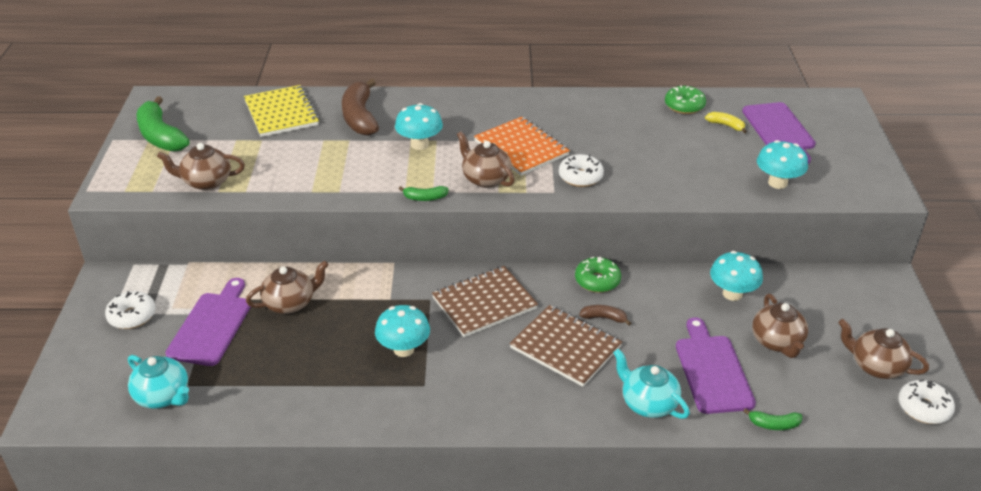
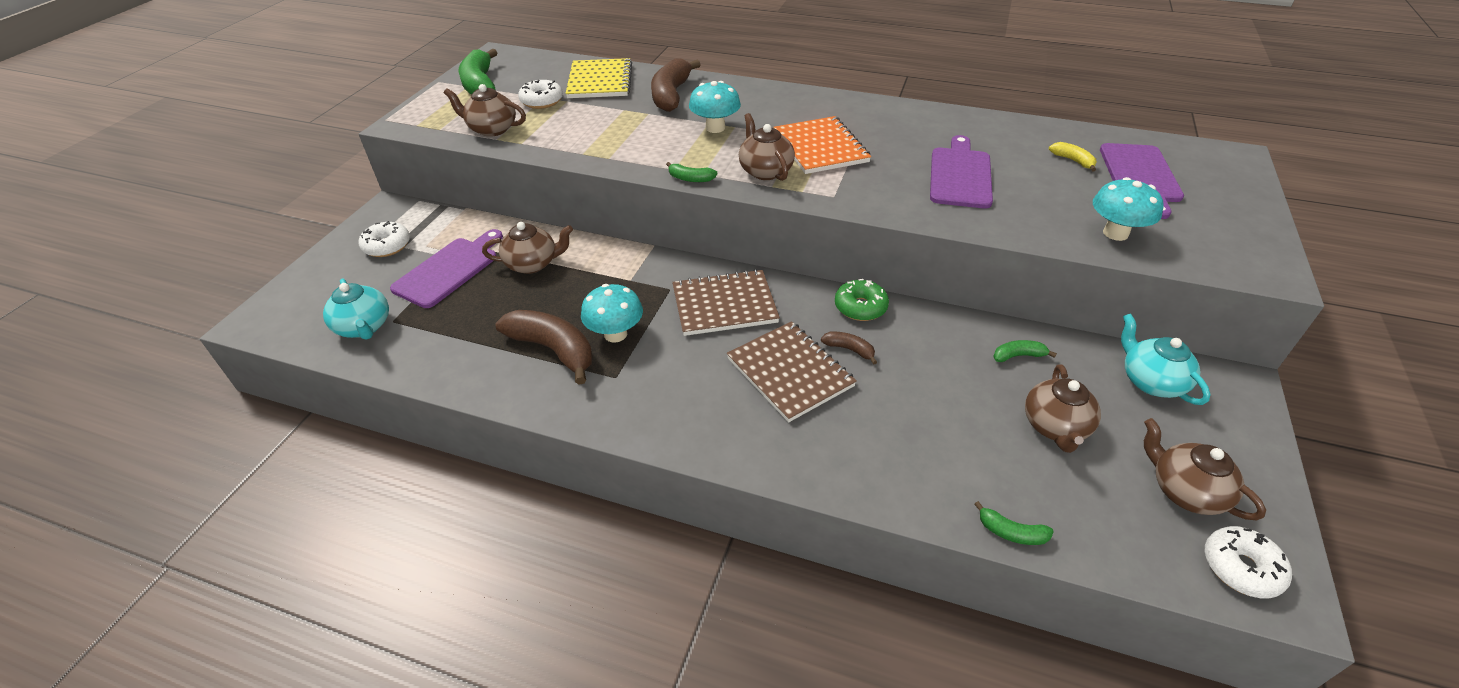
camera: 20 degrees right, 5 degrees up
white donut [559,154,604,187] -> white donut moved to [518,80,563,109]
turquoise teapot [613,349,690,419] -> turquoise teapot moved to [1121,313,1210,405]
green donut [665,85,706,114] -> none
purple cutting board [676,317,756,414] -> purple cutting board moved to [930,135,993,208]
turquoise mushroom [710,251,763,301] -> green banana [993,340,1057,362]
none -> brown banana [495,310,593,385]

